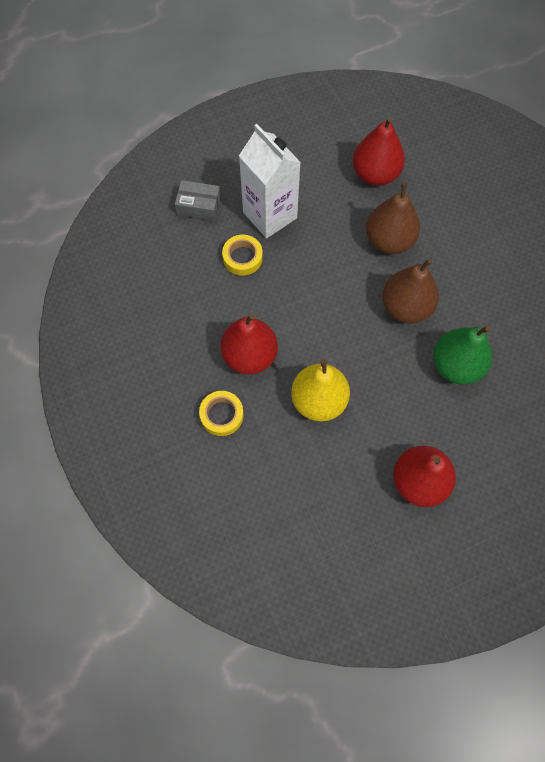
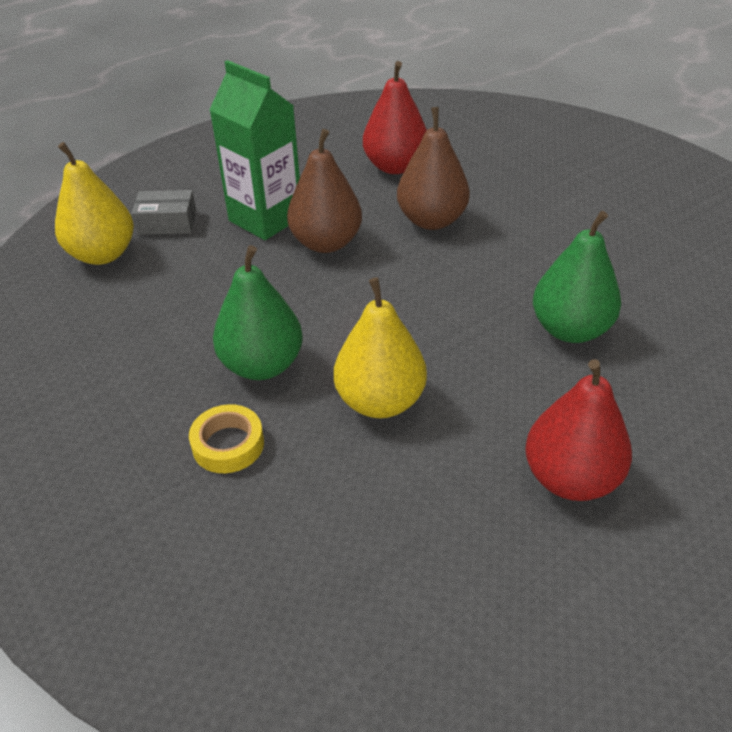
camera: 10 degrees left, 25 degrees down
red pear [221,313,278,374] -> green pear [213,245,303,380]
yellow tape [222,235,263,276] -> none
white carton [239,124,301,238] -> green carton [209,60,300,240]
brown pear [382,258,439,324] -> brown pear moved to [287,129,362,253]
none -> yellow pear [55,142,134,265]

